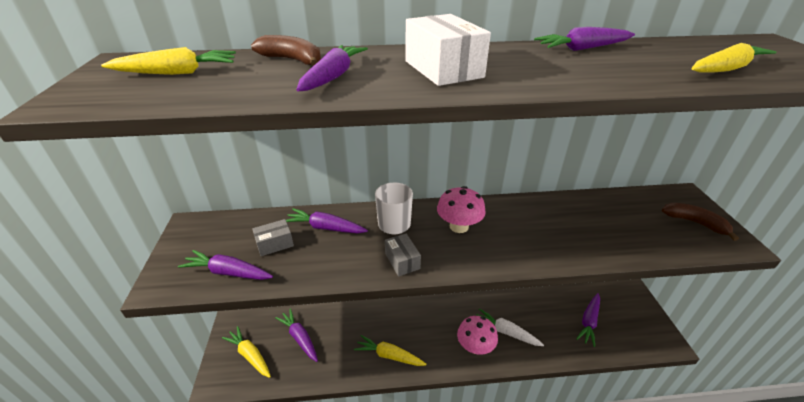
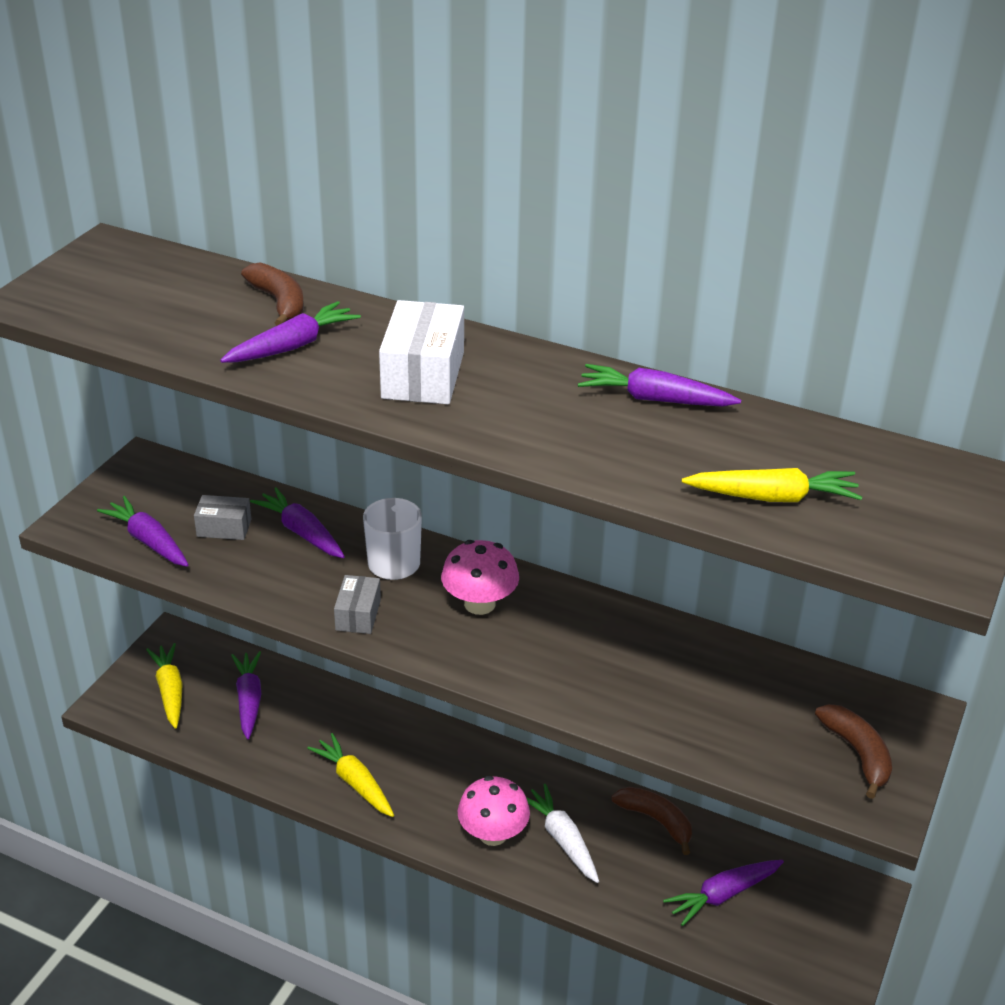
camera: 30 degrees right, 0 degrees up
yellow carrot [101,47,236,75] -> none
none -> brown banana [611,787,692,855]

